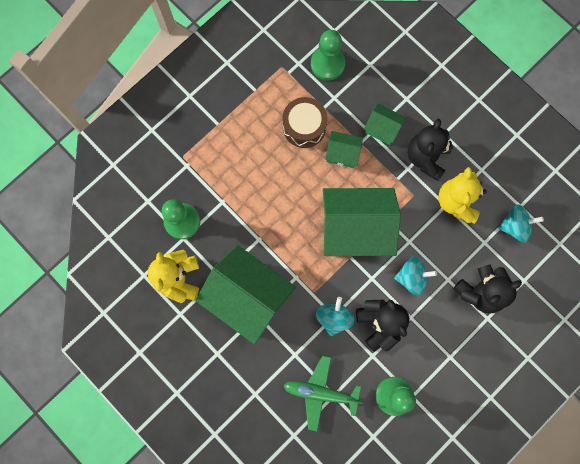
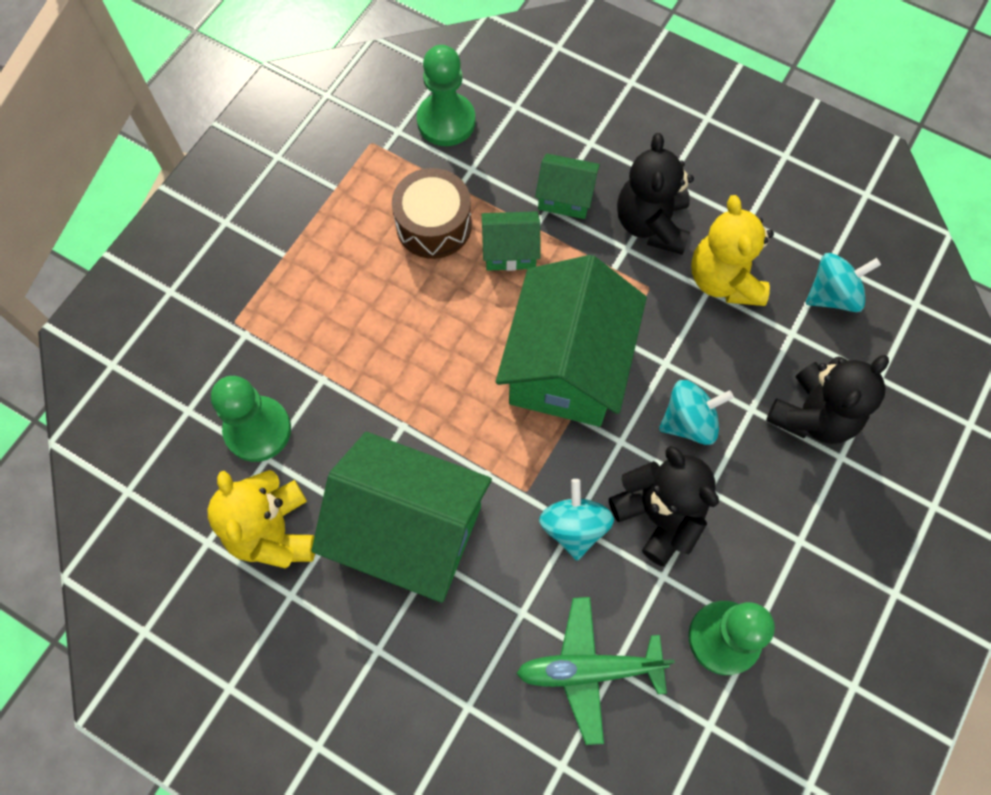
camera: 15 degrees left, 10 degrees down
green house [323,188,401,256] -> green house turned 60 degrees counterclockwise [496,255,647,427]

